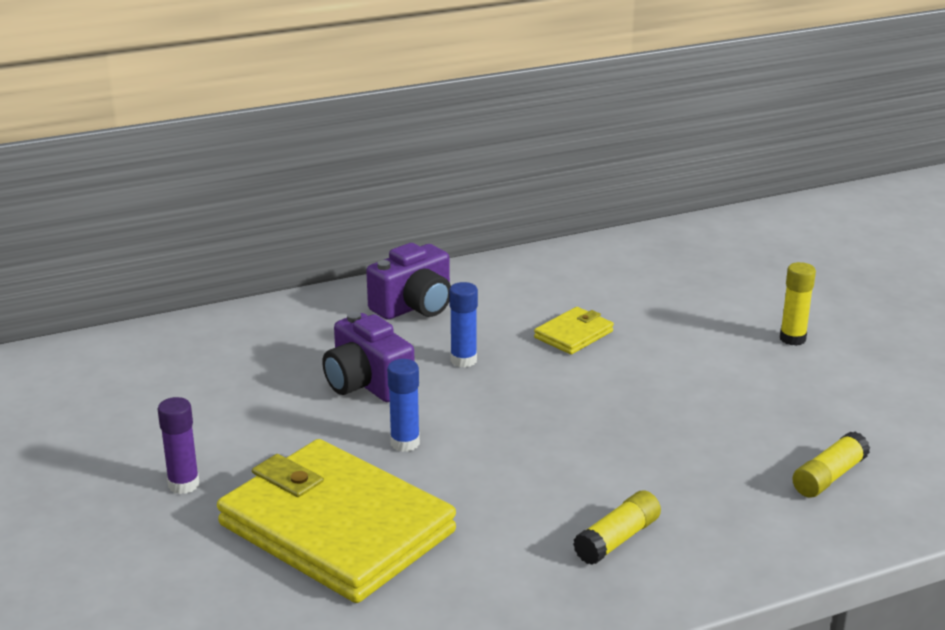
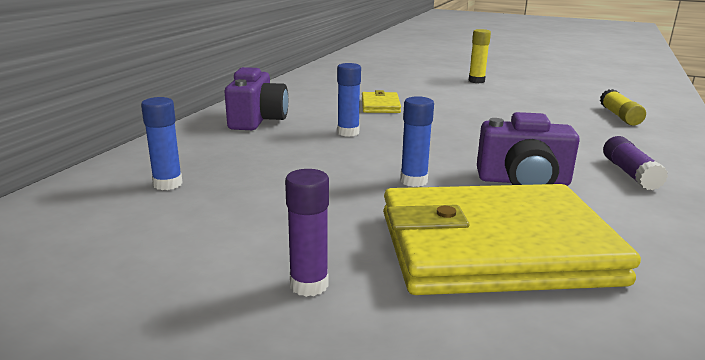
camera: 45 degrees left, 5 degrees down
purple camera [322,312,414,402] -> purple camera moved to [477,112,580,186]
yellow glue stick [573,490,661,565] -> purple glue stick [603,136,668,190]
none -> blue glue stick [141,97,183,190]

